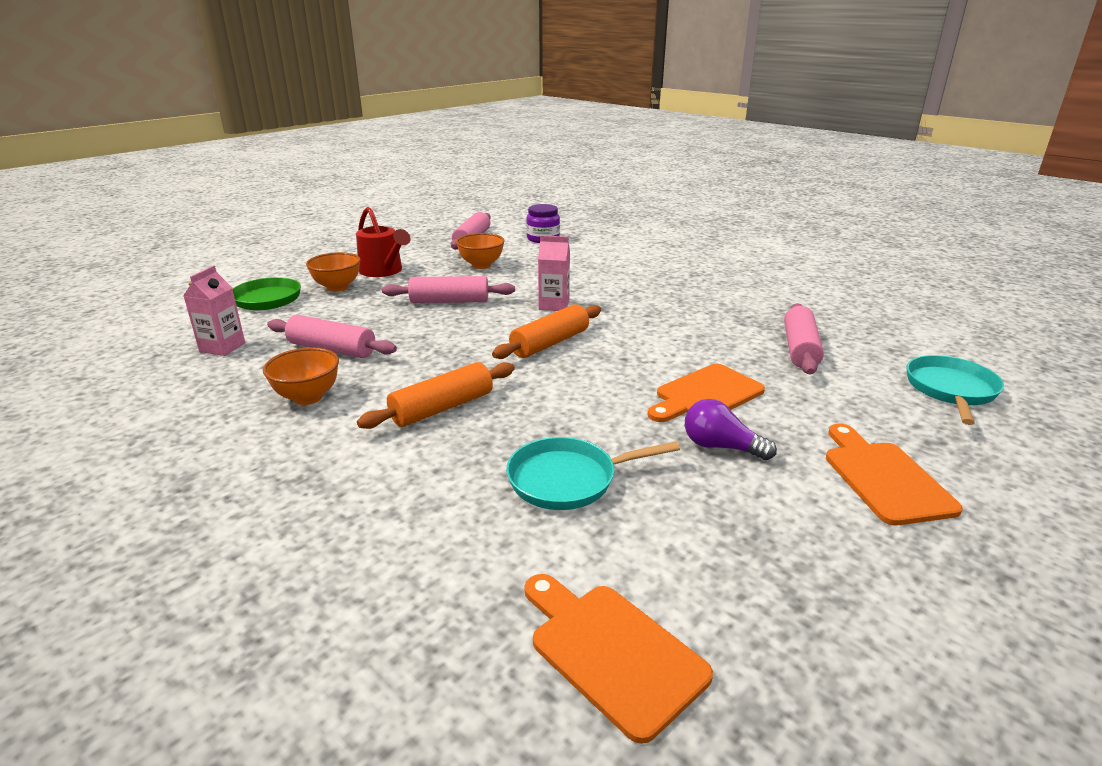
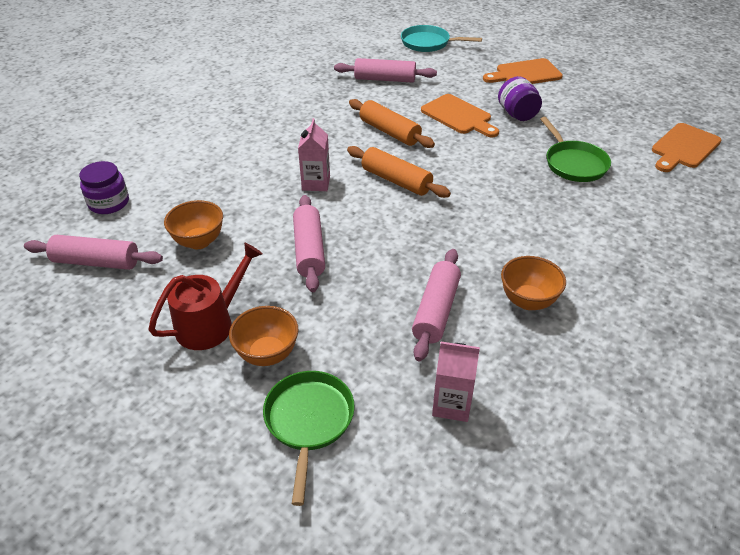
camera: 95 degrees left, 15 degrees up
orange rolling pin [357,362,515,429] -> orange rolling pin moved to [349,99,435,148]
turquoise pan [506,437,680,510] -> green pan [540,117,611,182]
purple light bulb [685,399,777,460] -> purple jar [498,76,542,121]

